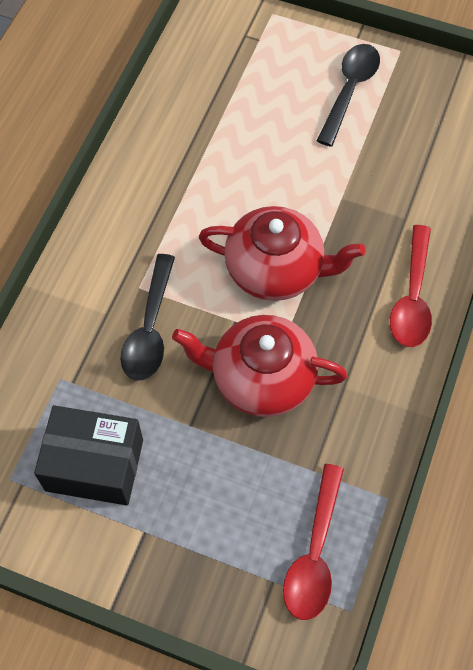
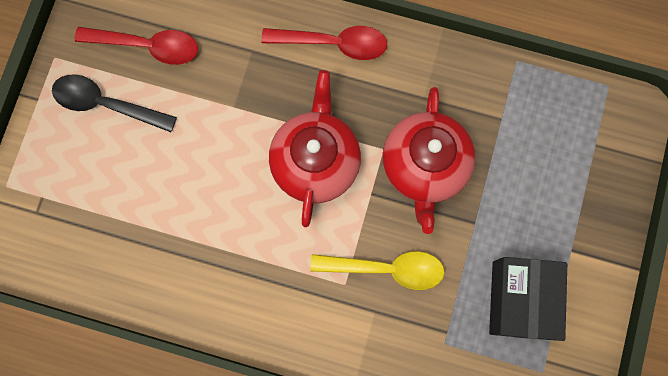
camera: 95 degrees left, 15 degrees up
black spoon [120,254,175,381] -> yellow spoon [310,251,445,290]
red spoon [283,464,344,620] -> red spoon moved to [75,27,198,65]

